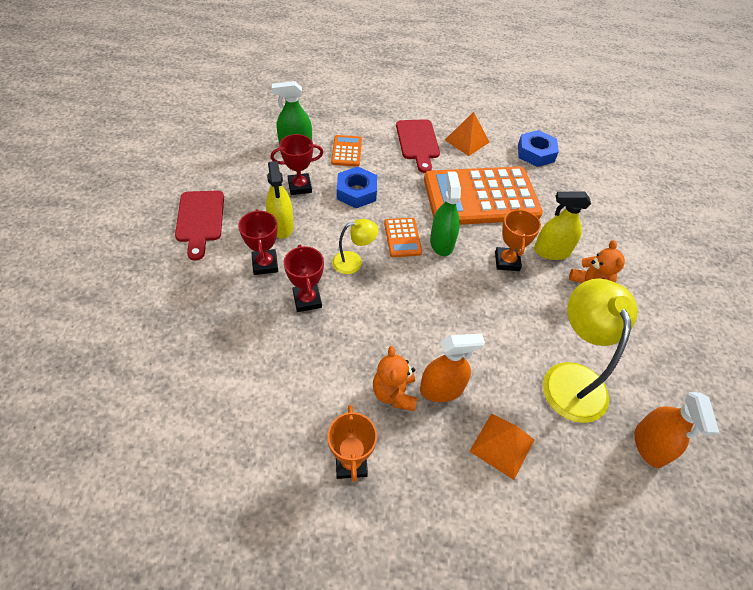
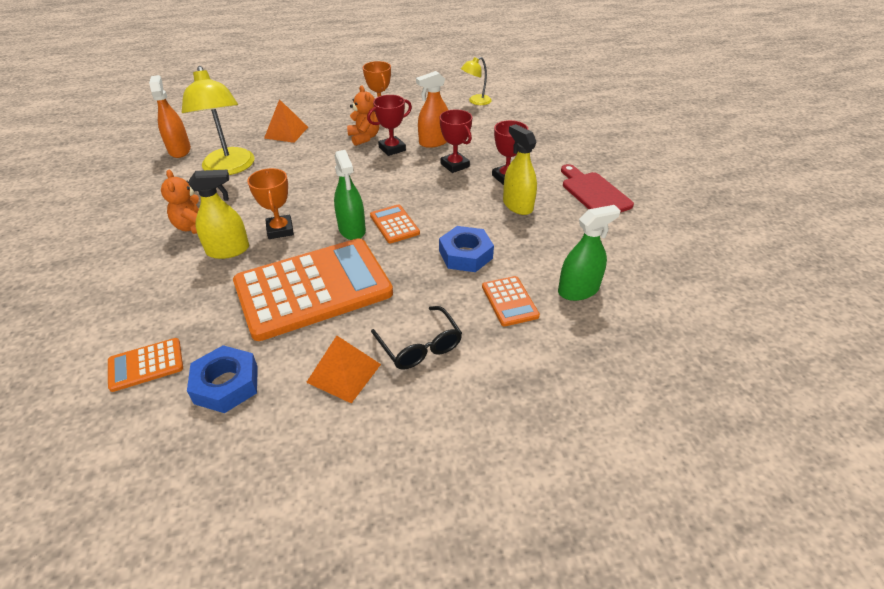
camera: 165 degrees right, 10 degrees down
red trophy [271,134,323,195] -> red trophy moved to [367,95,412,156]
yellow lamp [332,219,378,274] -> yellow lamp moved to [461,57,492,105]
red cutting board [396,119,440,173] -> black glasses [371,306,462,370]
orange spray bottle [420,333,485,402] -> orange spray bottle moved to [416,71,448,148]
none -> orange calculator [108,338,183,392]

